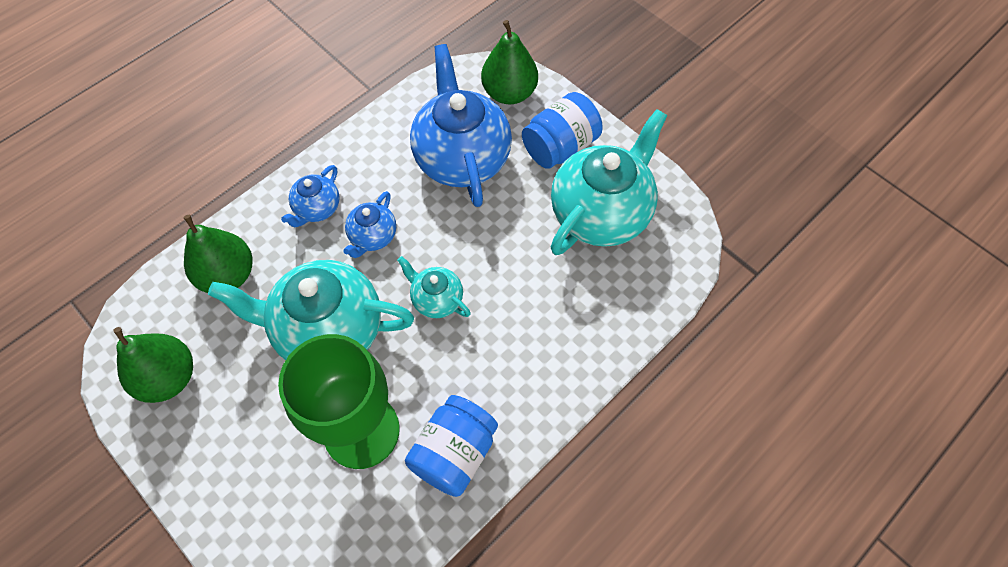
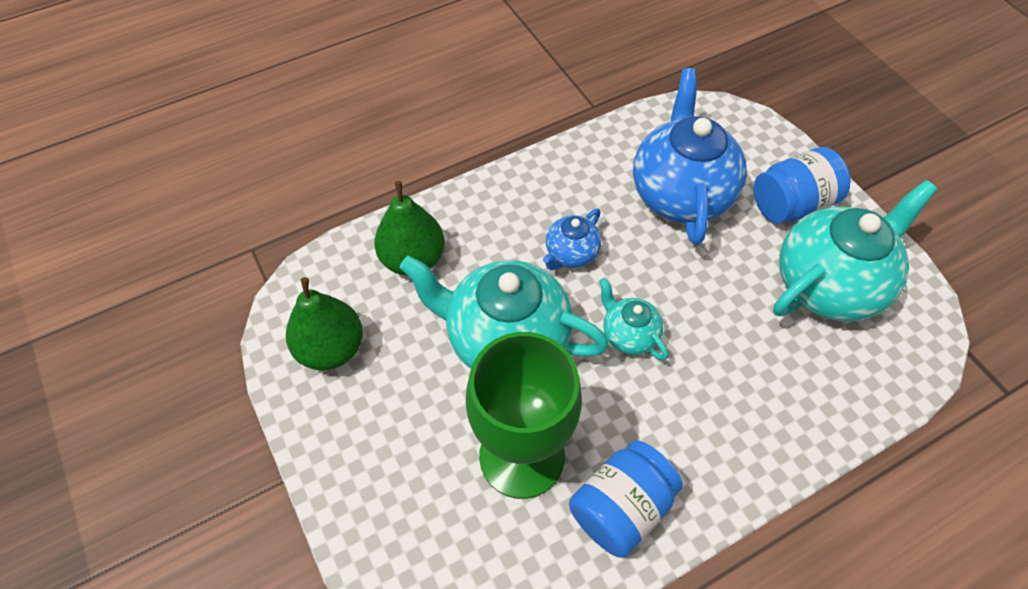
camera: 15 degrees right, 5 degrees down
blue teapot [281,165,340,227] -> none
green pear [481,20,538,104] -> none

